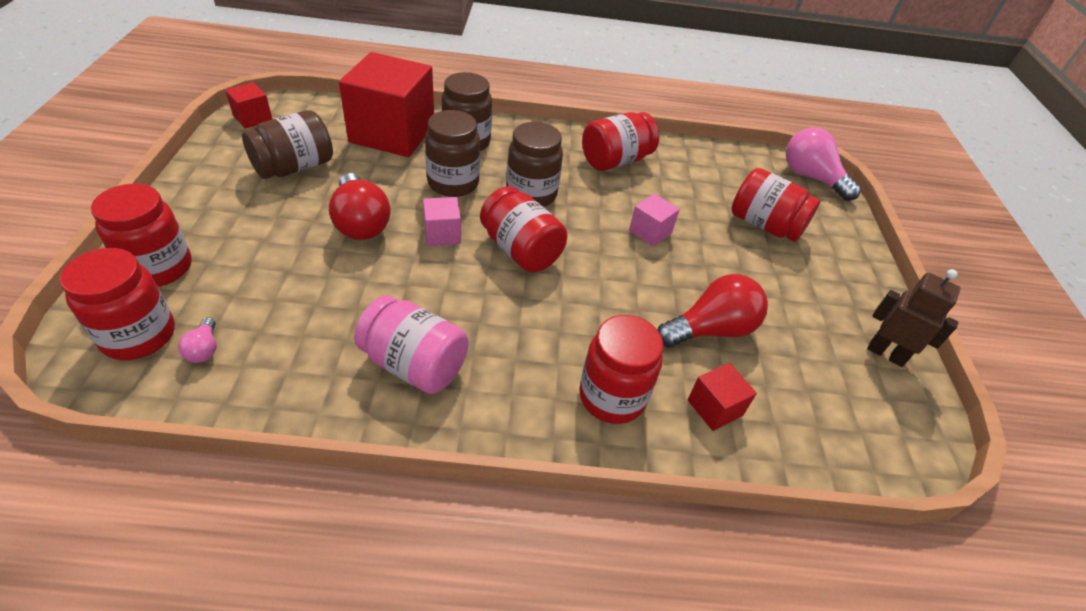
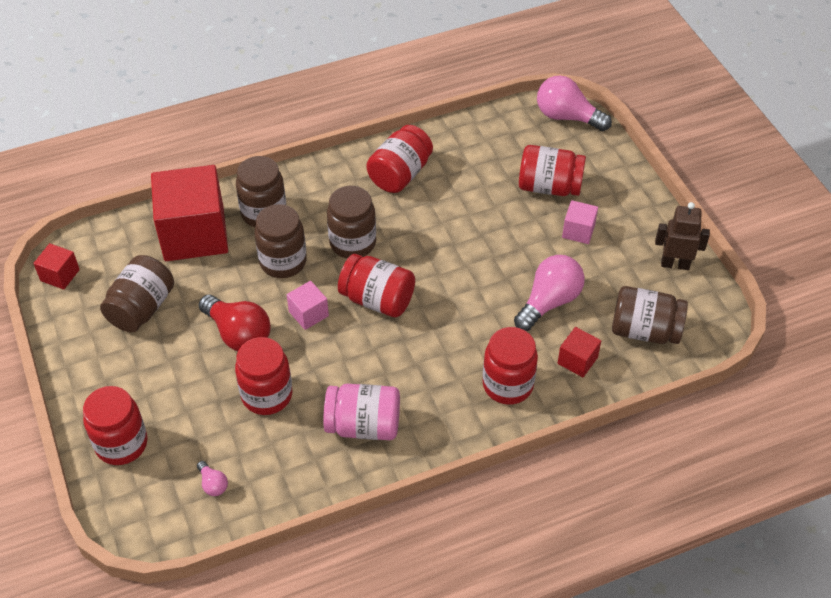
camera: 20 degrees left, 5 degrees up
red jar [60,248,175,360] -> red jar moved to [235,337,292,415]
pink cube [629,194,680,247] -> pink cube moved to [562,200,598,244]
red light bulb [658,274,768,347] -> pink light bulb [514,255,585,331]
none -> brown jar [612,286,688,344]

